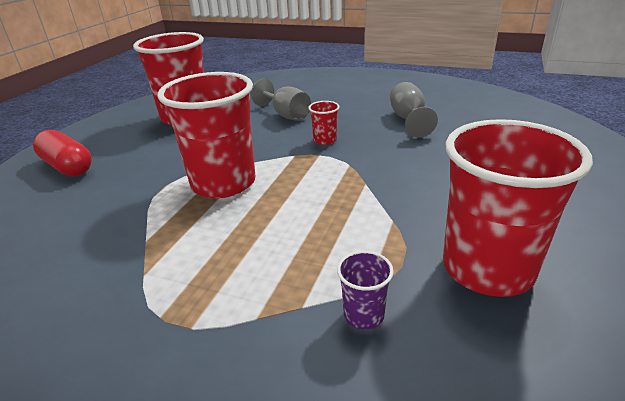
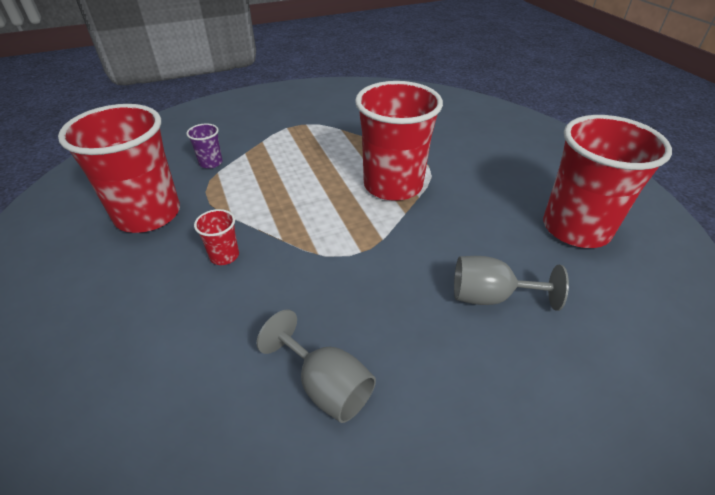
camera: 135 degrees right, 10 degrees up
red capsule [33,130,92,176] -> none
red cup [308,101,339,145] -> red cup moved to [194,209,239,265]

